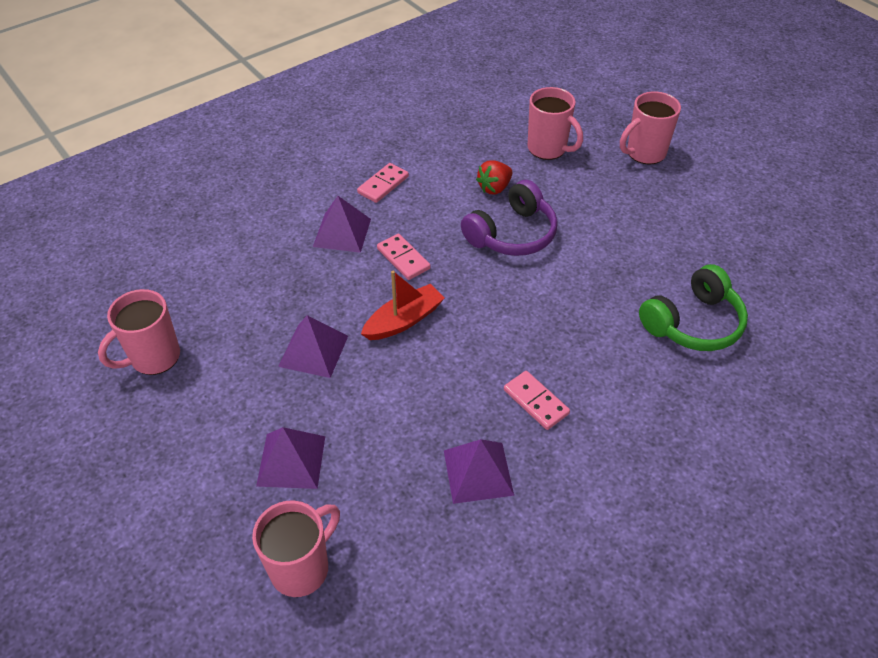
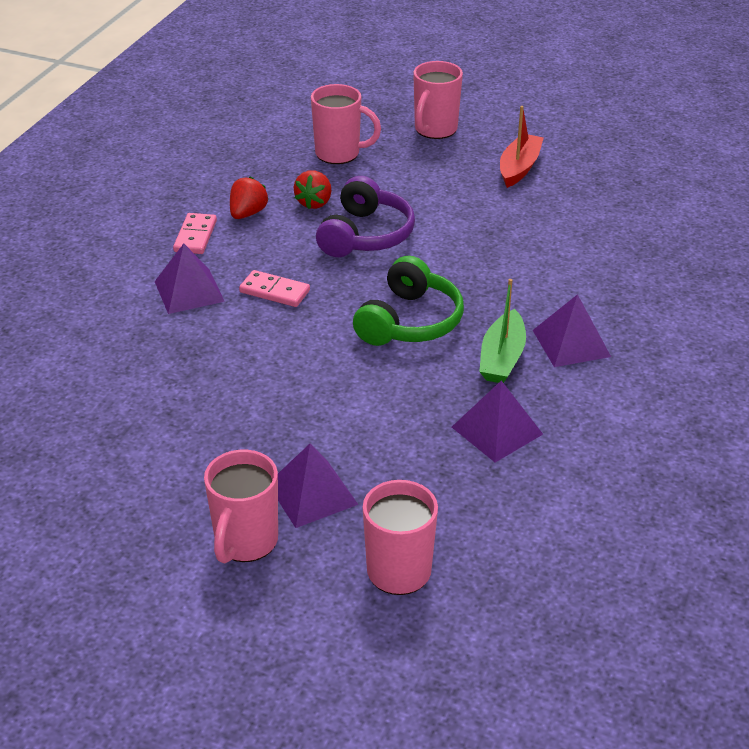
camera: 30 degrees left, 10 degrees down
pink mug [98,289,180,375] -> pink mug moved to [204,450,278,563]
purple pyramid [278,315,348,378] -> purple pyramid moved to [533,294,611,367]
red boat [361,271,445,340] -> red boat moved to [500,106,544,188]
pink domino [504,371,570,430] -> green boat [479,279,526,383]
green headphones [639,264,748,351] -> green headphones moved to [353,256,464,346]
none -> red strawberry [230,177,268,219]

